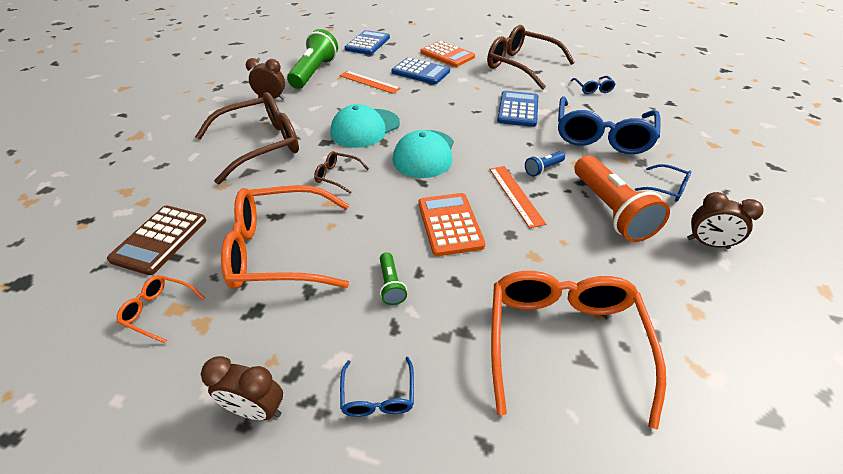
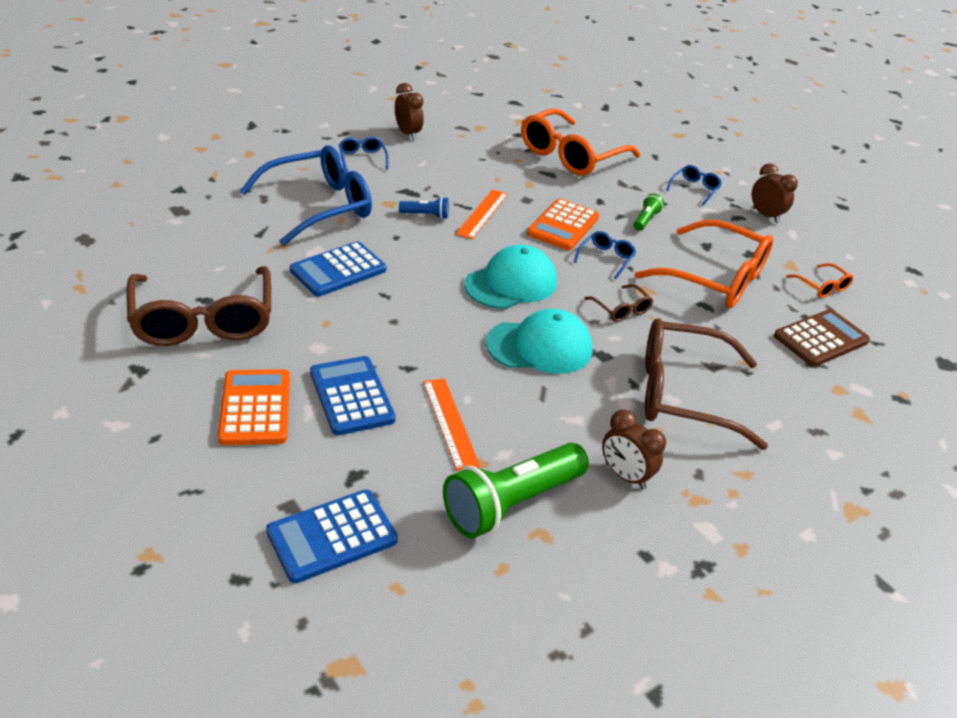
camera: 145 degrees left, 5 degrees down
blue glasses [571,76,616,94] -> blue glasses moved to [574,231,636,279]
orange flashlight [574,155,670,242] -> none

